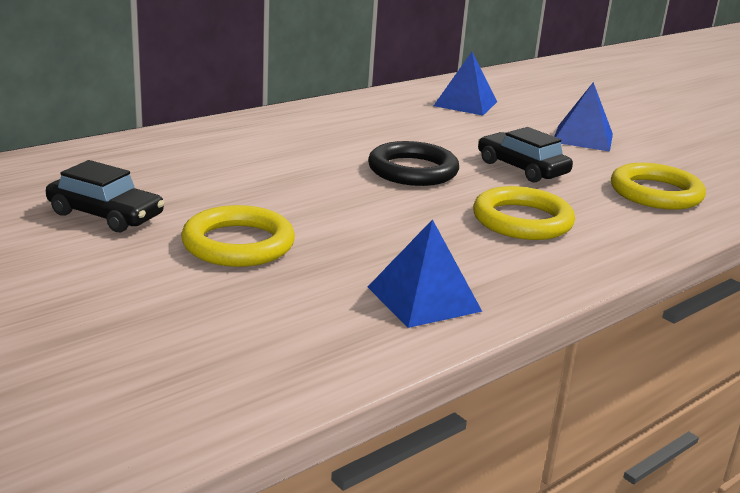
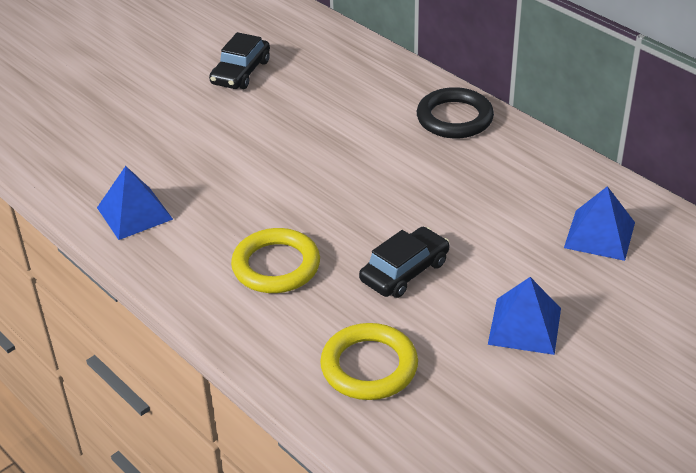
camera: 90 degrees right, 15 degrees up
yellow ring [181,205,295,267] -> none
black ring [368,141,459,186] -> black ring moved to [417,87,494,138]

